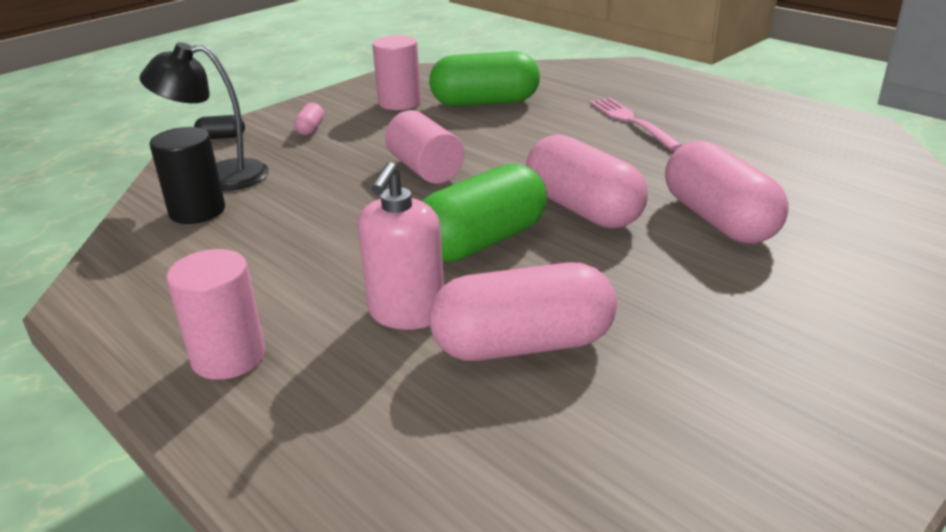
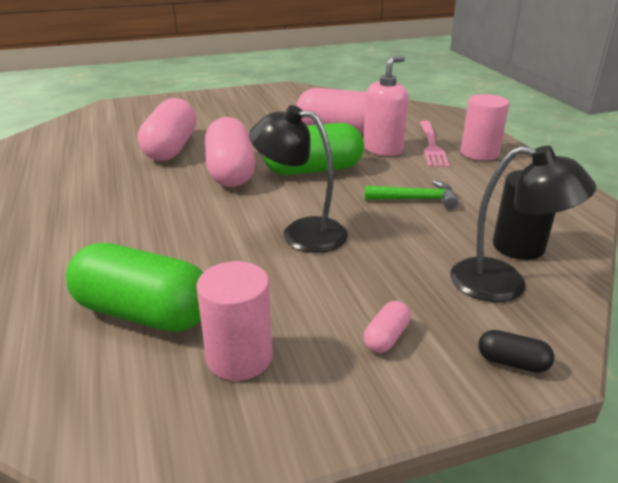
camera: 155 degrees left, 0 degrees up
pink cylinder [385,110,464,184] -> black lamp [249,105,348,253]
pink fork [590,98,682,150] -> pink fork moved to [420,121,449,167]
none -> green hammer [365,180,459,209]

